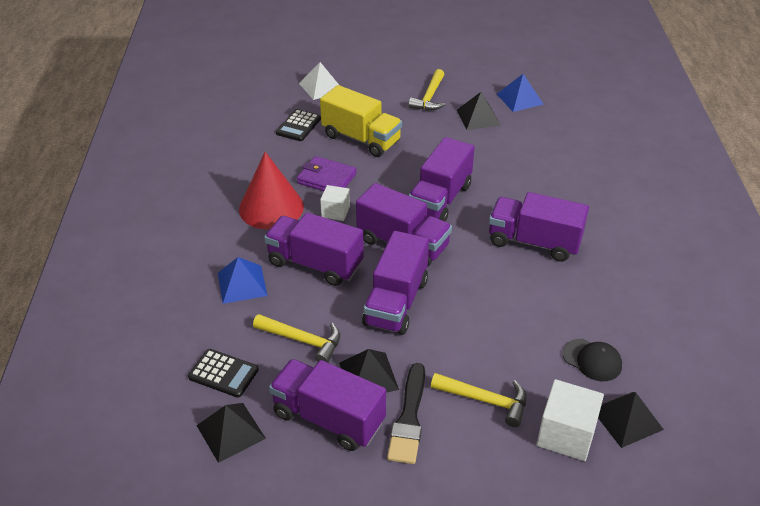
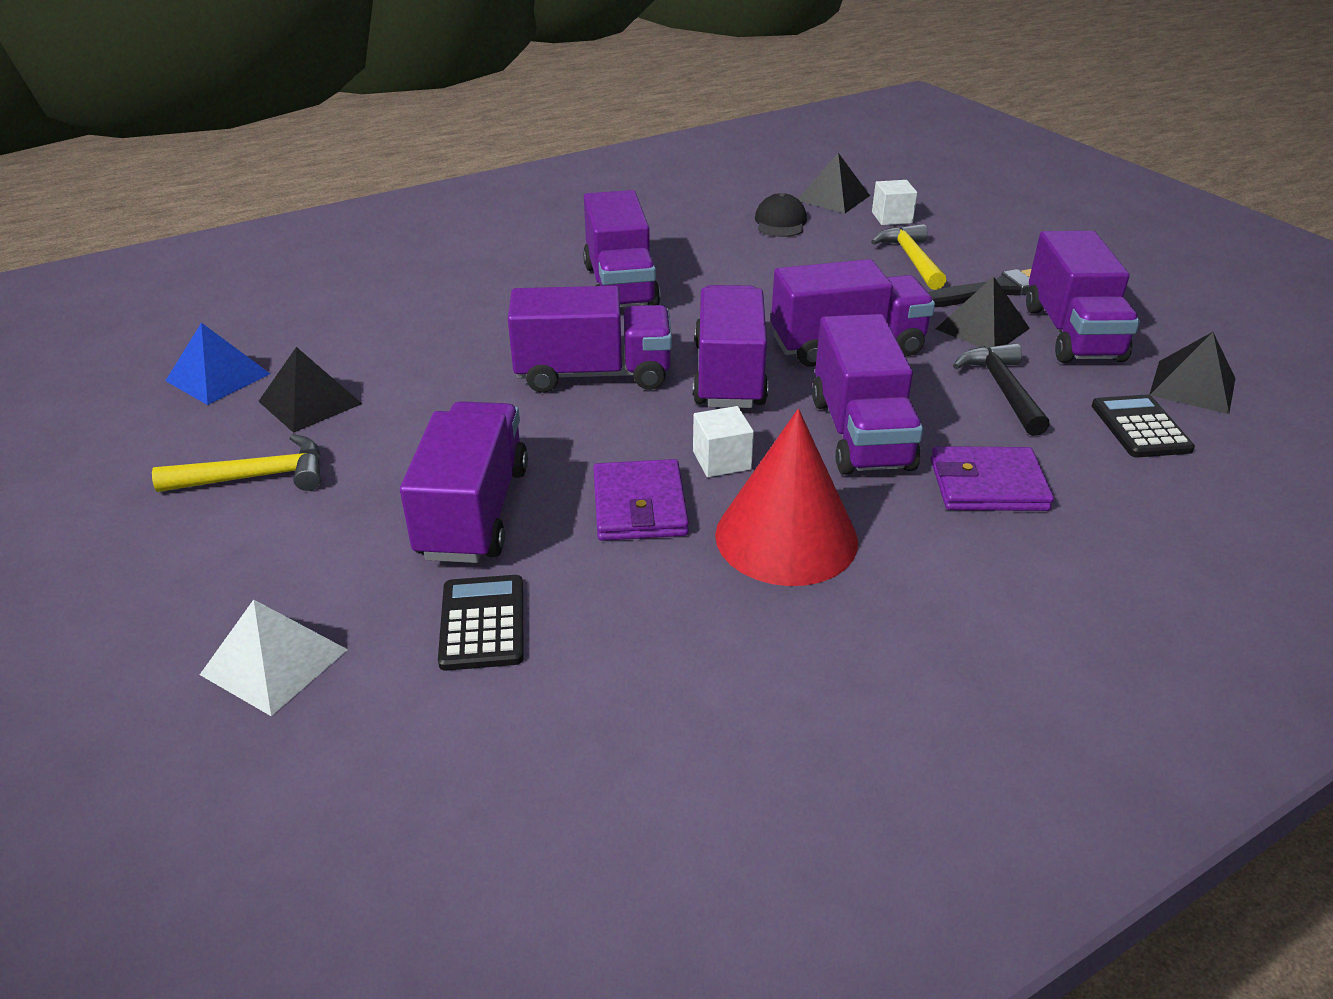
camera: 120 degrees left, 5 degrees down
blue pyramid [218,257,267,304] -> purple wallet [931,446,1054,511]
yellow hammer [253,314,340,363] -> black hammer [953,343,1050,436]
black calculator [276,109,321,141] -> black calculator turned 90 degrees counterclockwise [438,575,524,671]
yellow truck [320,85,402,157] -> purple truck [400,401,528,563]
white cube [537,379,604,461] -> white cube [872,180,917,225], size x0.61

